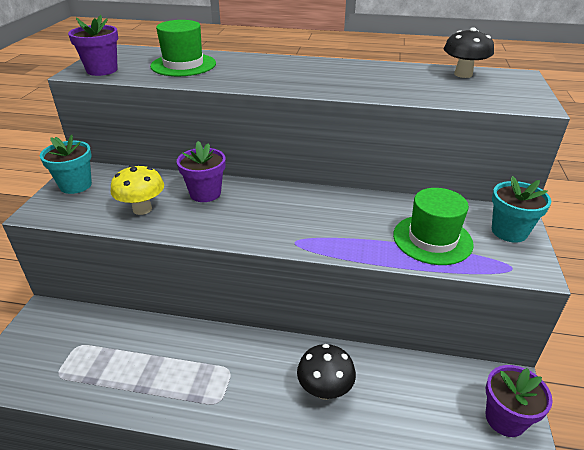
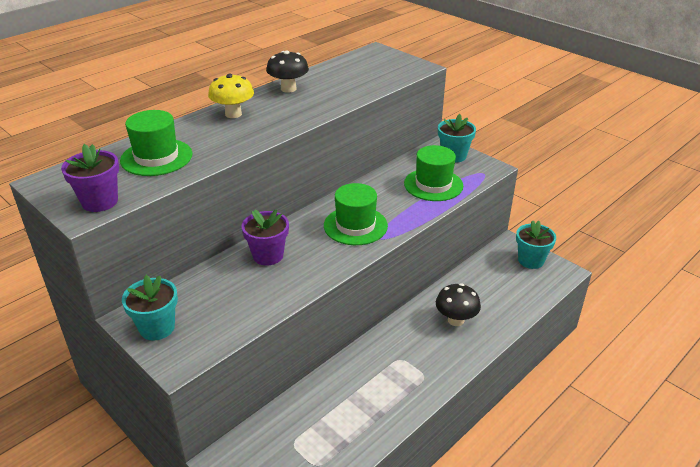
camera: 55 degrees left, 0 degrees up
yellow mushroom [111,165,164,215] -> yellow mushroom moved to [208,74,254,118]
black mushroom [444,27,494,78] -> black mushroom moved to [266,51,309,93]
purple flower pot [486,365,553,437] -> turquoise flower pot [516,220,556,269]
none -> green hat [324,183,388,245]

